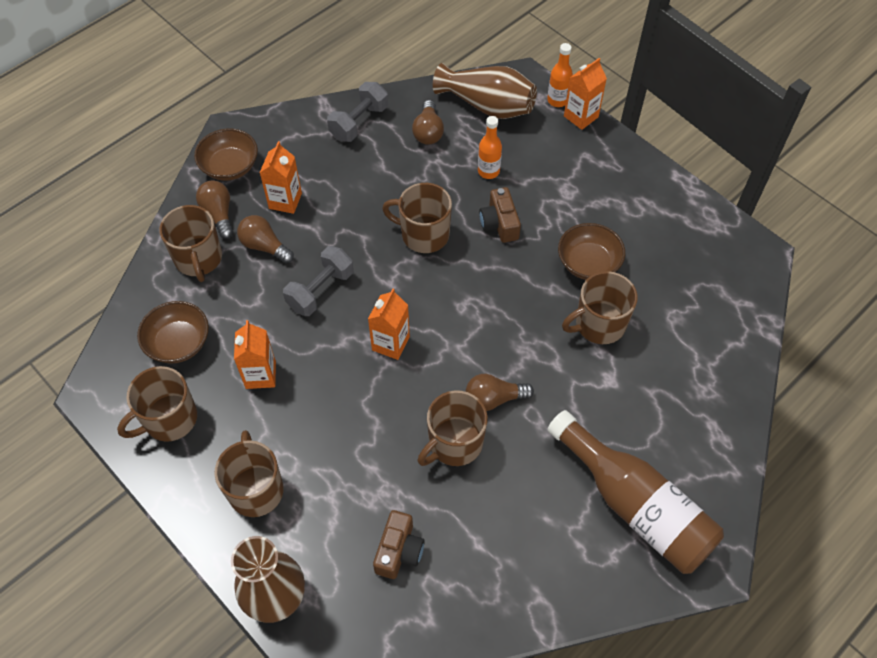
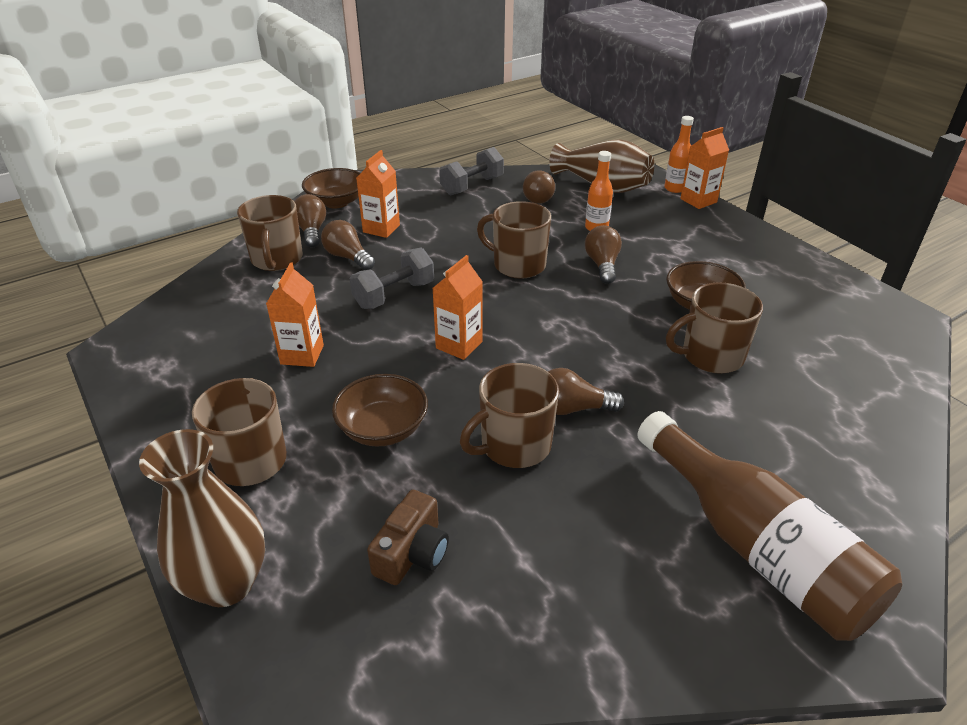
camera: 10 degrees right, 20 degrees down
brown mug [117,366,197,442] -> none
brown bowl [137,301,209,363] -> brown bowl moved to [332,374,428,447]
brown camera [479,187,521,243] -> brown light bulb [585,225,622,284]

